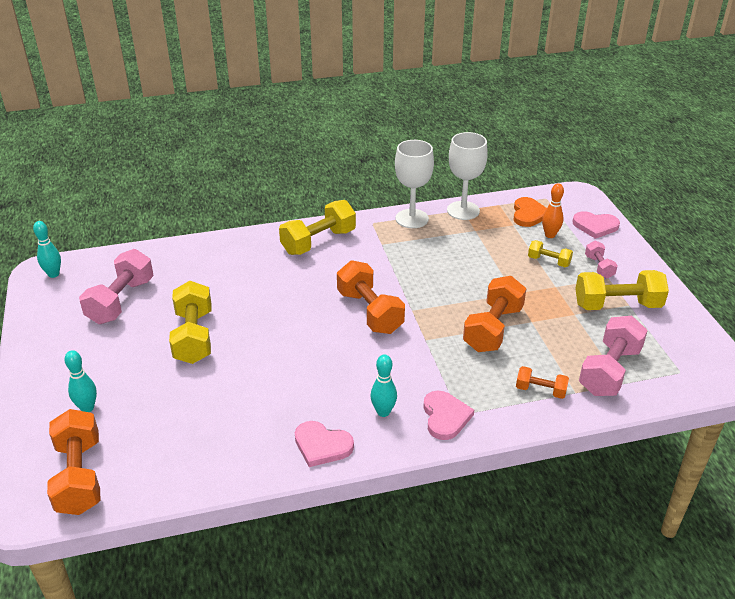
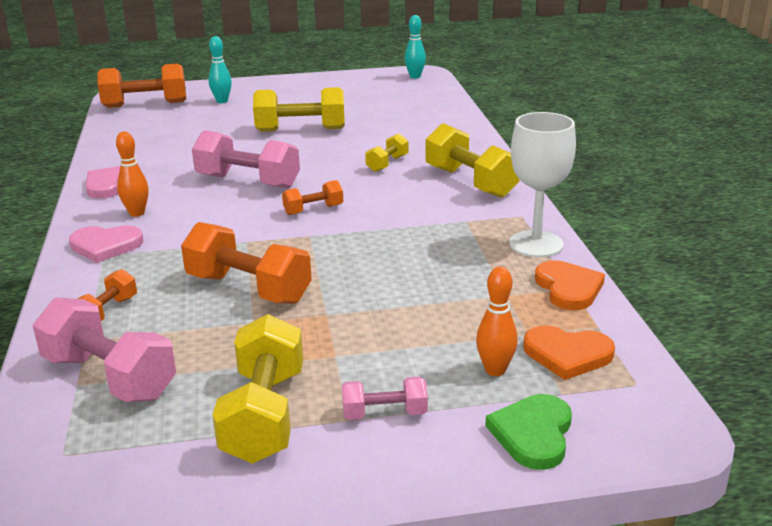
camera: 95 degrees right, 10 degrees down
pink dumbbell [79,249,154,324] -> pink dumbbell moved to [192,130,300,189]
orange dumbbell [337,260,405,334] -> orange dumbbell [282,180,343,215], size x0.53
turquoise bowling pin [371,355,397,417] -> orange bowling pin [116,132,149,217]
white goblet [447,132,488,220] -> orange heart [535,260,605,310]
yellow dumbbell [528,240,573,267] -> yellow dumbbell moved to [365,133,409,172]
pink heart [572,211,620,239] -> green heart [485,394,572,470]

